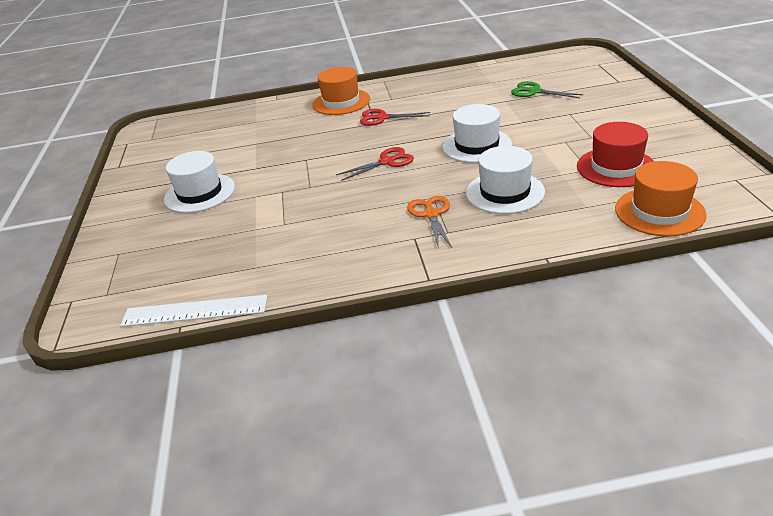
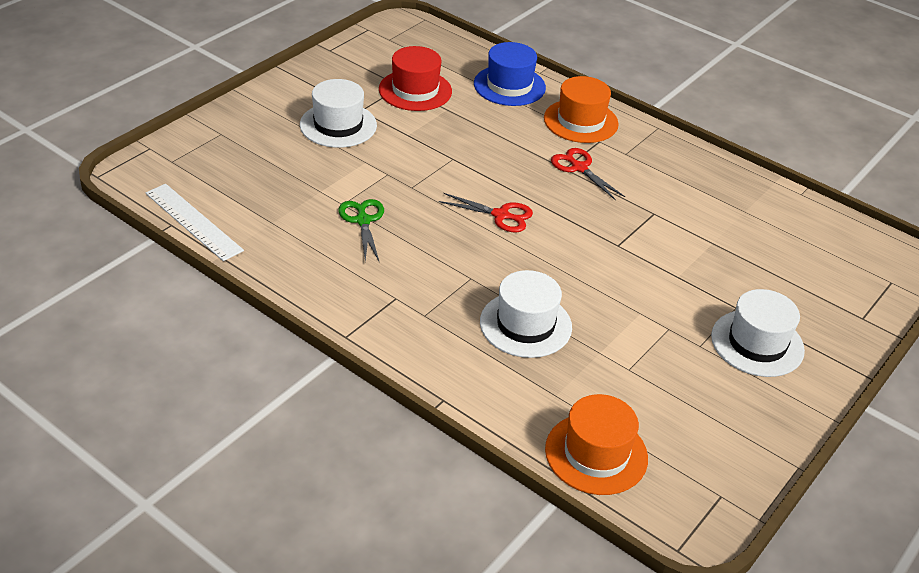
camera: 40 degrees right, 5 degrees up
orange scissors [407,196,452,249] -> none
white hat [442,104,512,163] -> white hat moved to [711,289,805,377]
green scissors [511,81,583,98] -> green scissors moved to [338,199,384,262]
red hat [577,122,654,187] -> red hat moved to [379,46,452,111]
none -> blue hat [474,42,546,106]

